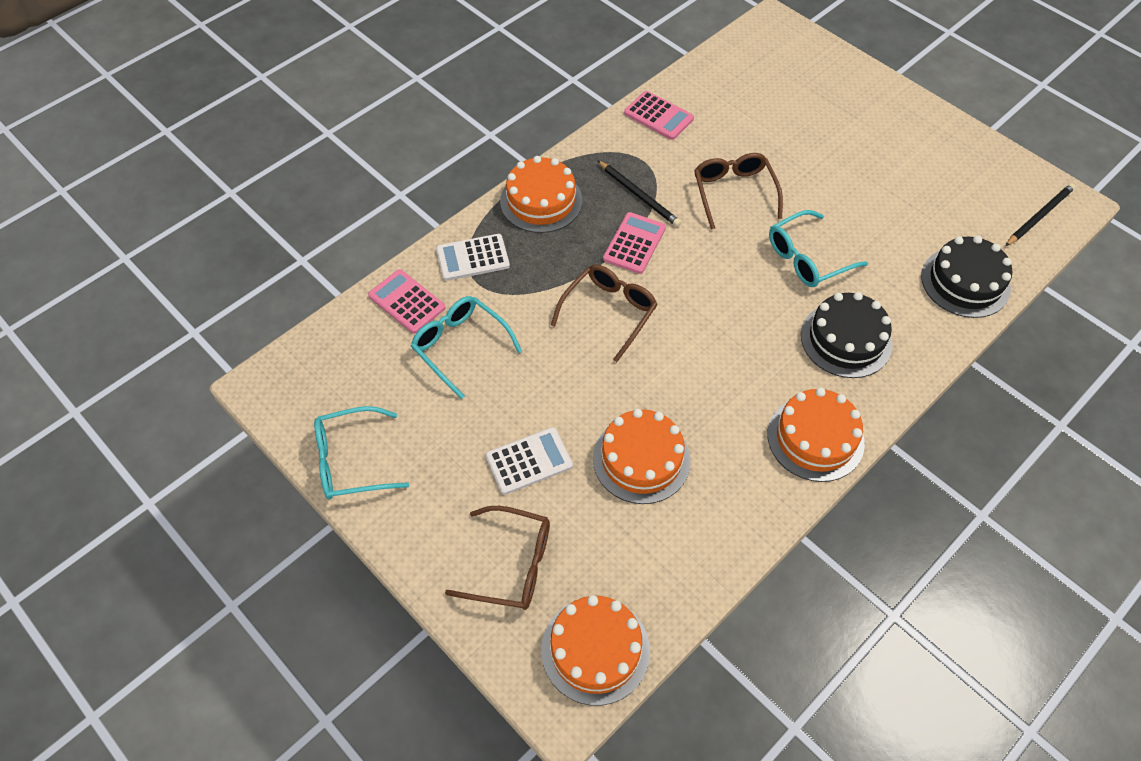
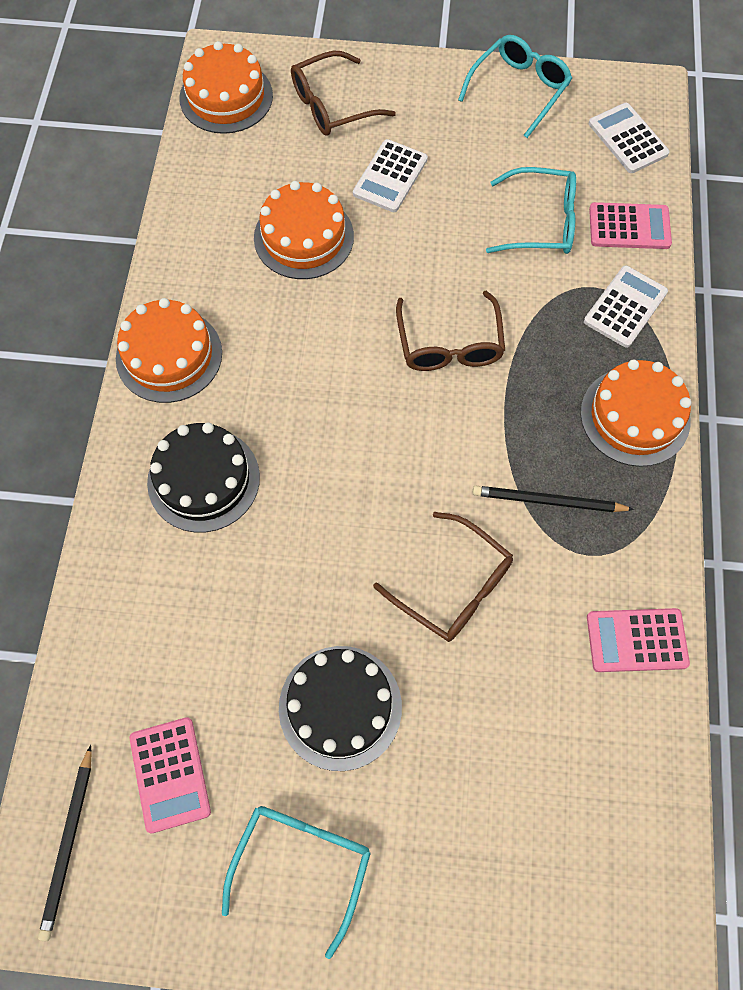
camera: 140 degrees right, 10 degrees up
pink calculator [603,212,666,274] -> pink calculator moved to [129,717,211,833]
turquoise glasses [769,210,868,287] -> turquoise glasses moved to [222,806,371,959]
black cake [921,236,1012,318] -> black cake moved to [279,646,402,771]
none -> white calculator [589,103,670,173]

